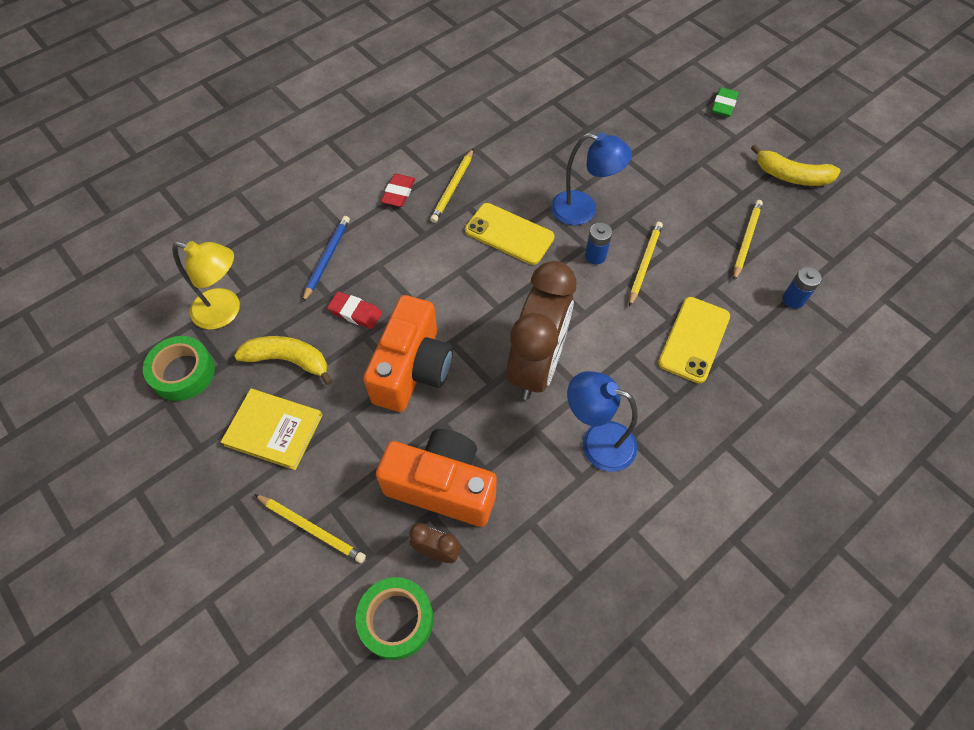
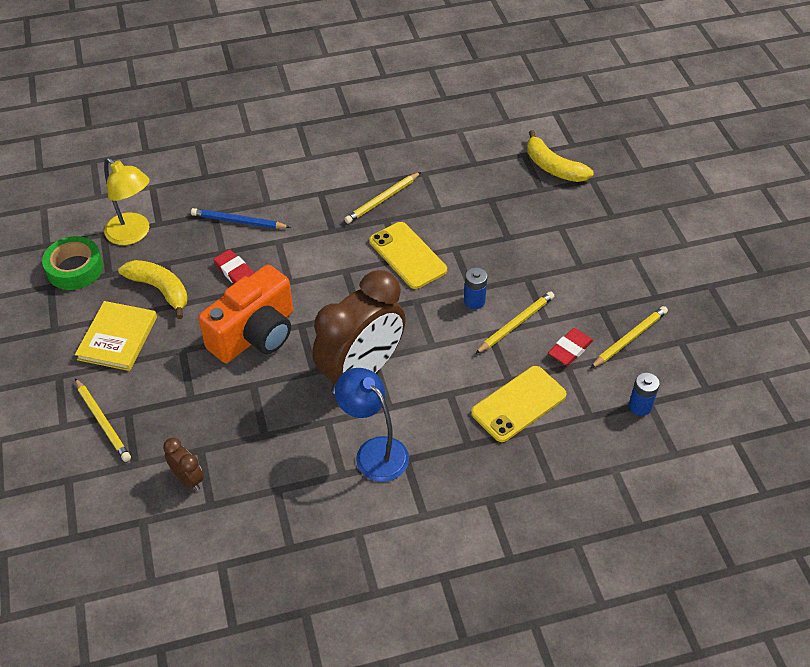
camera: 25 degrees right, 10 degrees down
yellow book [221,389,323,470] -> yellow book turned 60 degrees clockwise [75,301,157,371]
blue pencil [302,216,350,303] -> blue pencil turned 120 degrees counterclockwise [191,208,291,229]
green tape [356,577,434,660] -> none
orange camera [376,429,497,527] -> none
red eraser [381,174,415,207] -> red eraser moved to [548,328,593,365]
blue lamp [551,132,632,225] -> none
green eraser [711,87,739,117] -> none
yellow banana [751,144,841,186] -> yellow banana moved to [527,130,594,182]

